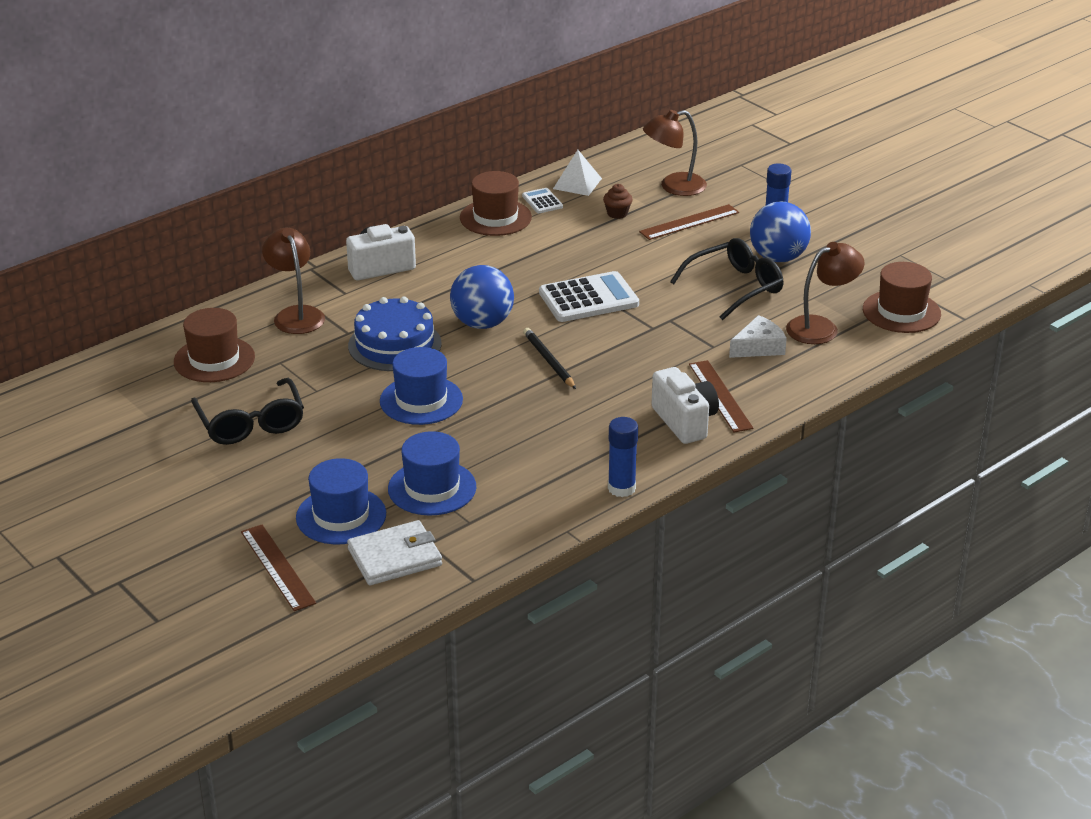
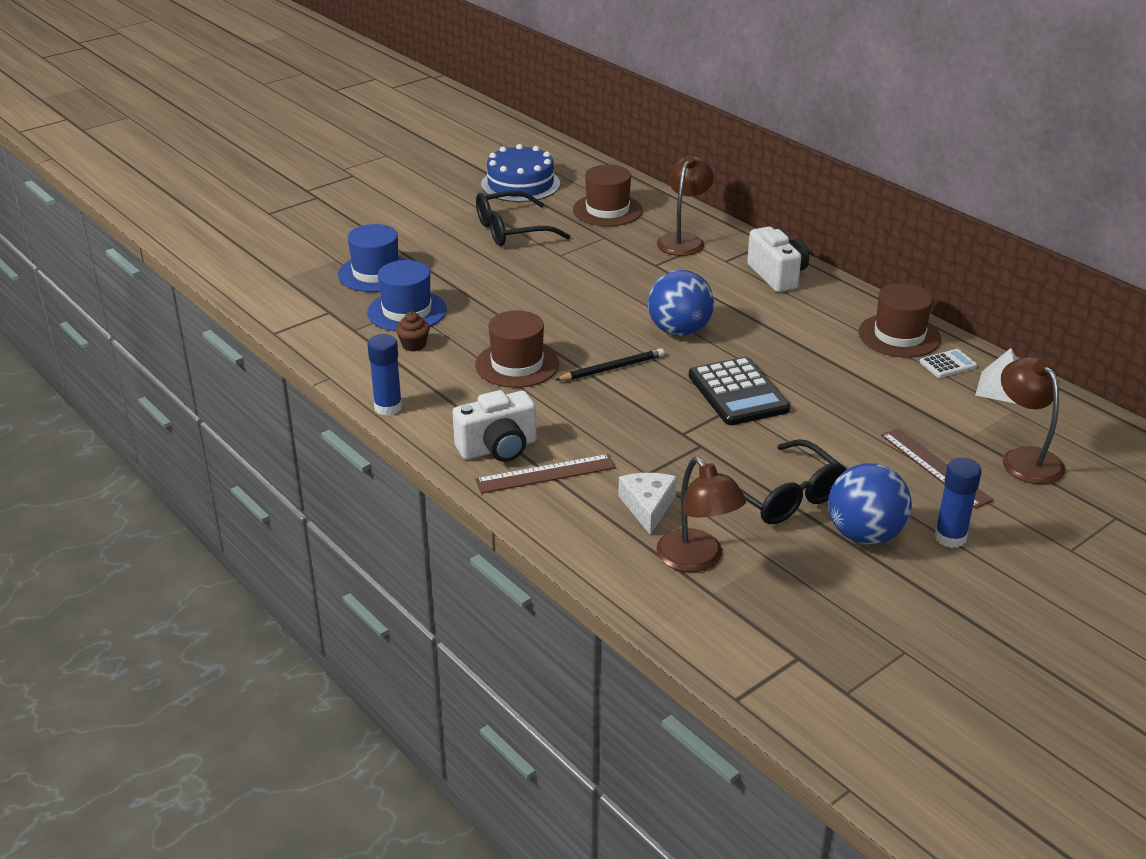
camera: 90 degrees right, 0 degrees up
brown ruler [241,525,316,611] -> none
brown lamp [262,228,325,334] -> brown lamp turned 45 degrees counterclockwise [657,155,714,256]
white wallet [347,520,442,585] -> none
blue cake [348,297,442,371] -> blue cake moved to [481,144,560,202]
blue hat [380,347,463,425] -> none
white calculator [539,271,639,322] -> black calculator [689,357,790,425]
brown cupcake [603,184,633,219] -> brown cupcake moved to [396,312,430,352]
white cheese [729,315,787,358] -> white cheese turned 150 degrees counterclockwise [618,473,677,535]
brown hat [863,262,941,333] -> brown hat moved to [475,310,559,388]

